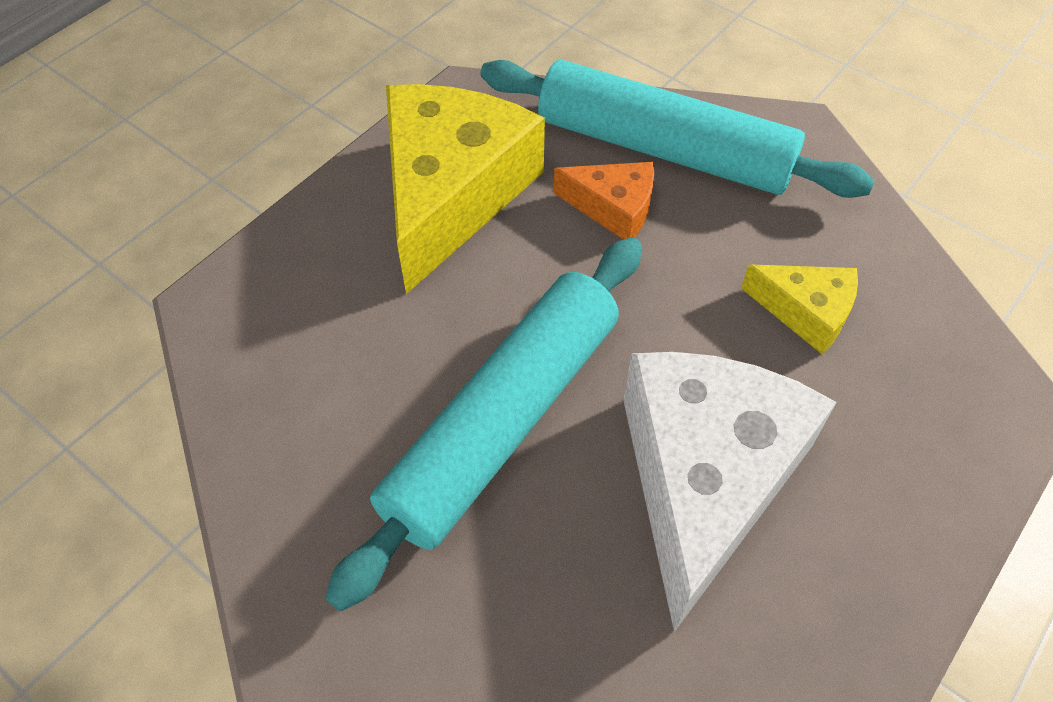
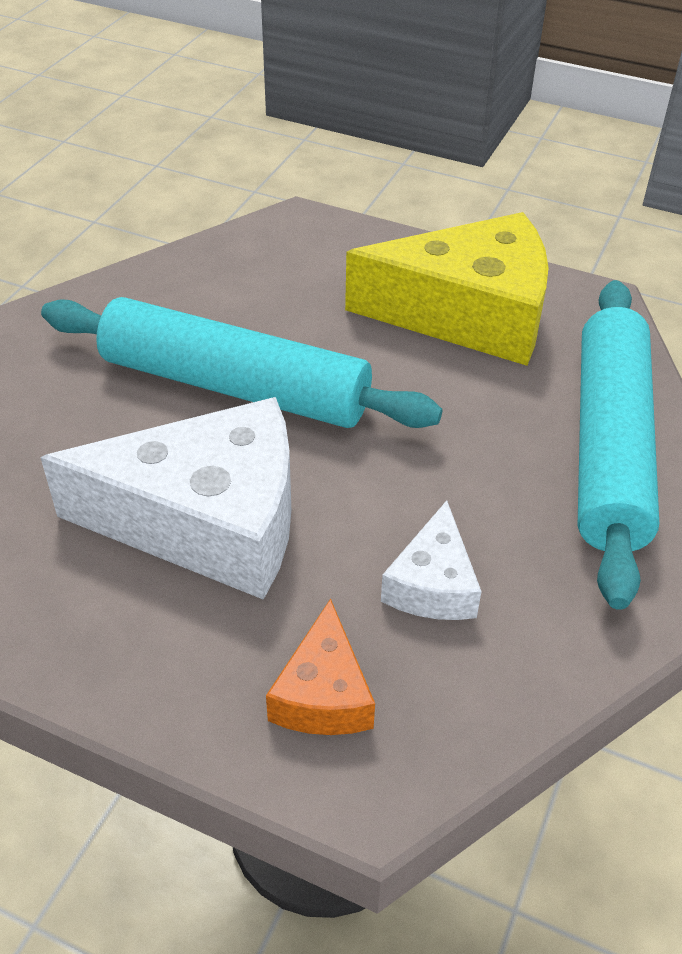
camera: 75 degrees right, 10 degrees down
orange cheese [553,162,654,240] -> orange cheese moved to [266,598,375,735]
yellow cheese [741,265,858,354] -> white cheese [381,500,482,620]

